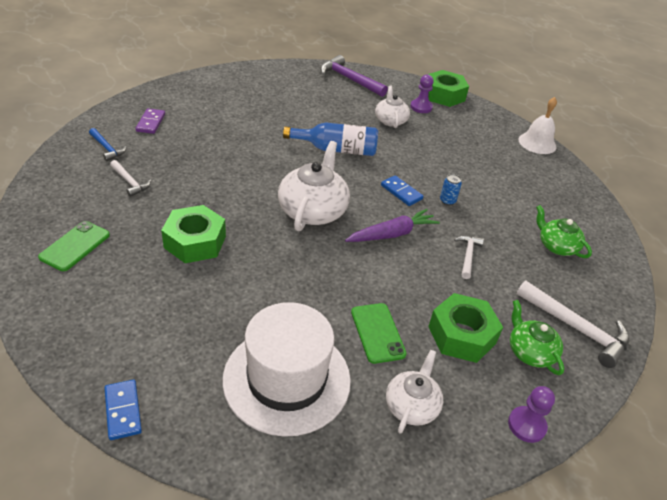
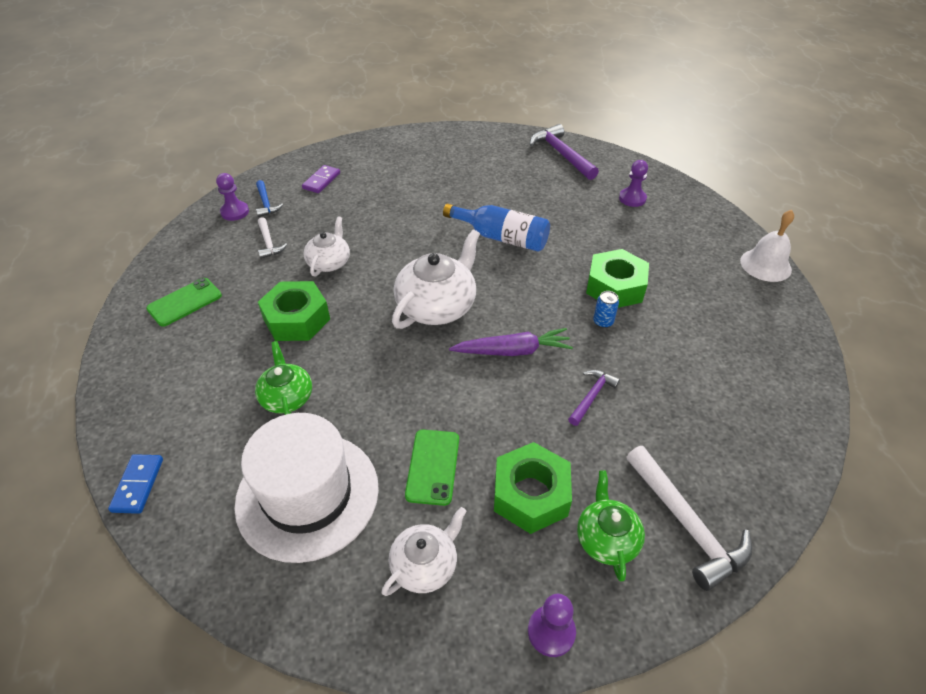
camera: 25 degrees right, 5 degrees up
white teapot [375,86,410,128] -> white teapot moved to [303,216,350,277]
blue domino [381,175,423,206] -> none
green nut [428,70,469,107] -> green nut moved to [586,249,649,308]
white hammer [454,235,484,279] -> purple hammer [568,370,620,426]
green teapot [536,205,592,258] -> green teapot moved to [255,341,312,415]
none -> purple pawn [216,173,249,221]

